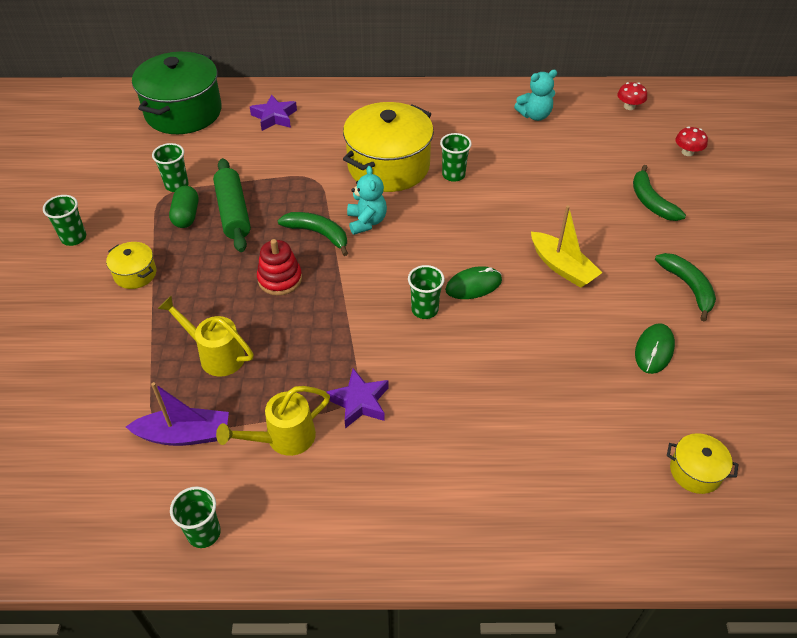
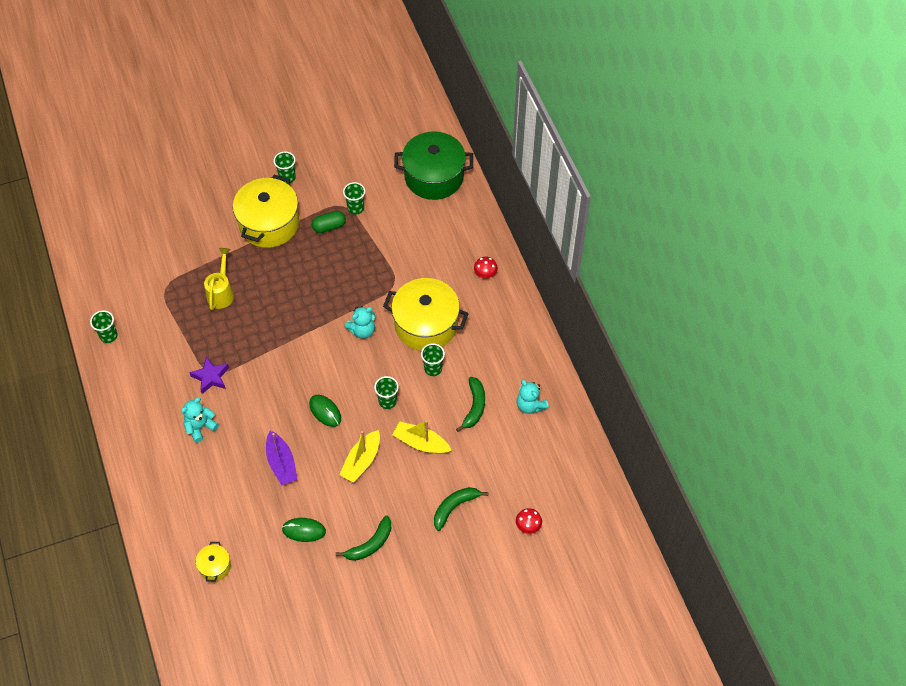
camera: 70 degrees right, 10 degrees up
yellow pot [106,242,156,289] -> yellow pot [233,175,299,248], size x2.20
purple boat [126,382,229,446] -> purple boat moved to [266,431,298,486]
green rolling pin [213,158,251,252] -> none
yellow watering can [216,386,330,456] -> none
purple star [250,95,297,131] -> none
red stacking toy [257,239,302,295] -> none
green banana [278,212,348,256] -> green banana moved to [456,377,485,432]
green cup [408,265,445,319] -> green cup moved to [374,376,399,409]
red mushroom [617,82,647,110] -> red mushroom moved to [474,257,498,278]
none -> turquoise teddy bear [181,397,219,443]
none -> yellow boat [393,420,452,454]

